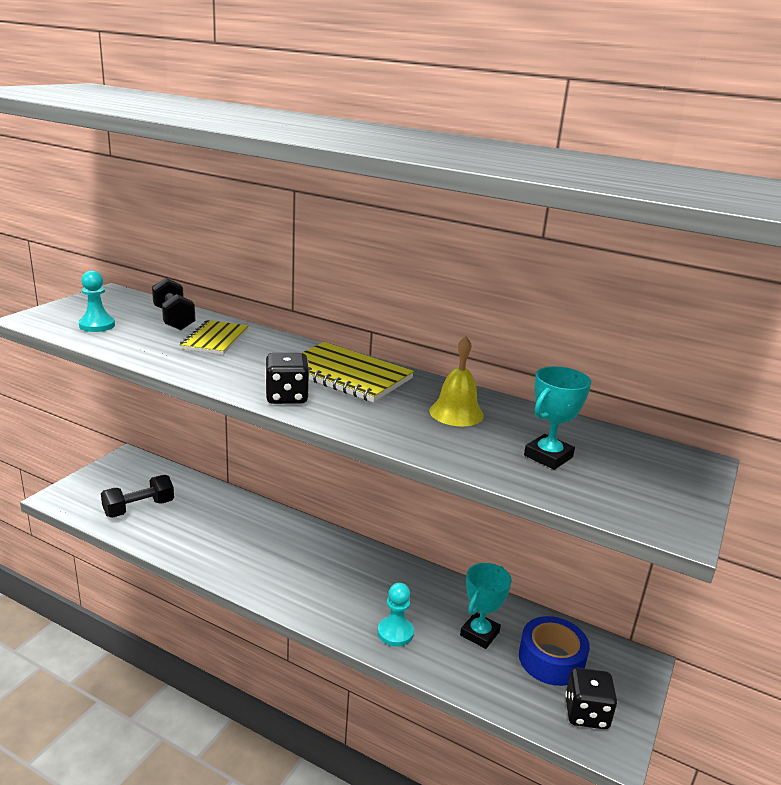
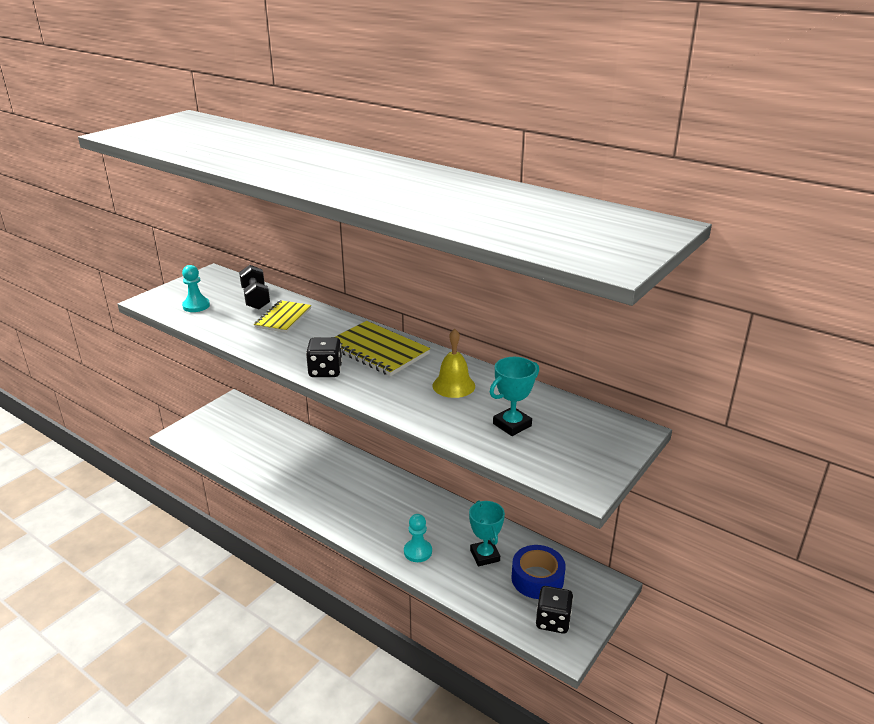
camera: 10 degrees right, 5 degrees up
black dumbbell [101,475,174,518] -> none
turquoise trophy [460,563,512,649] -> turquoise trophy turned 60 degrees counterclockwise [469,501,505,566]

